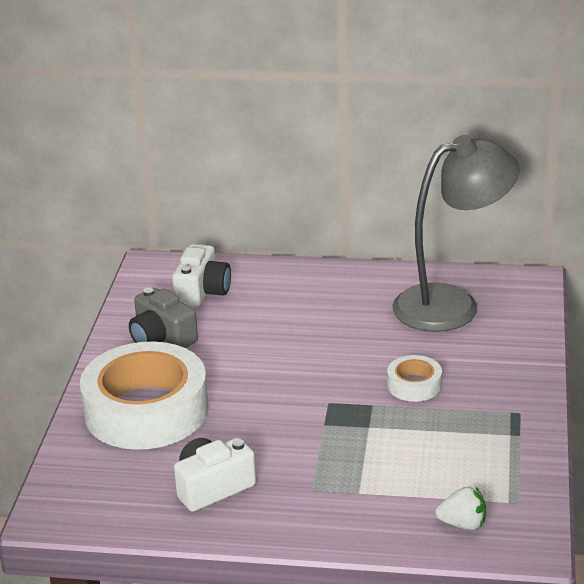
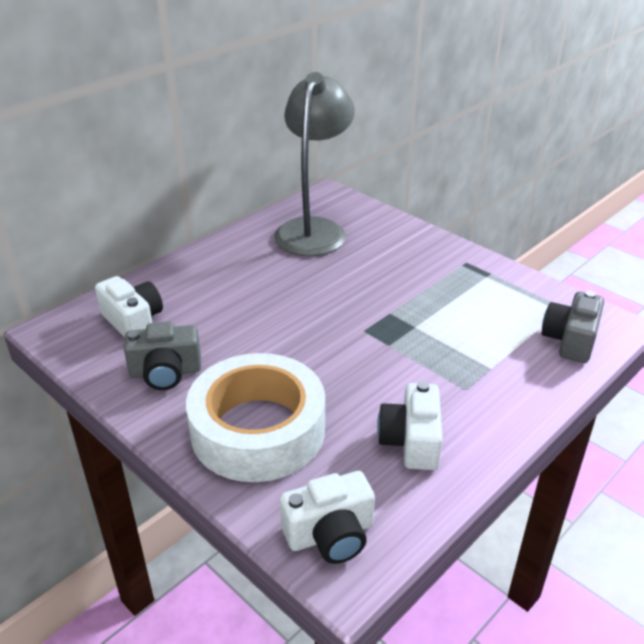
camera: 55 degrees left, 5 degrees up
white tape [387,355,442,402] -> none
white strawberry [435,487,486,530] -> grey camera [541,291,604,363]
none -> white camera [280,471,375,564]

